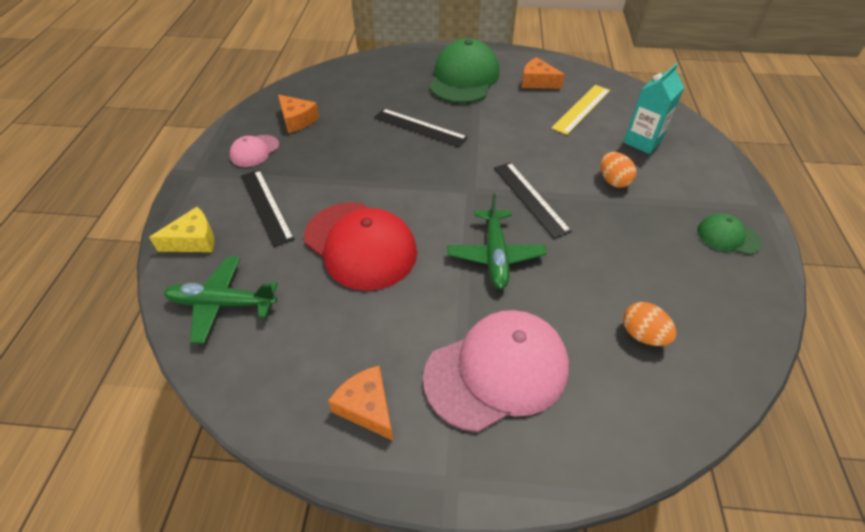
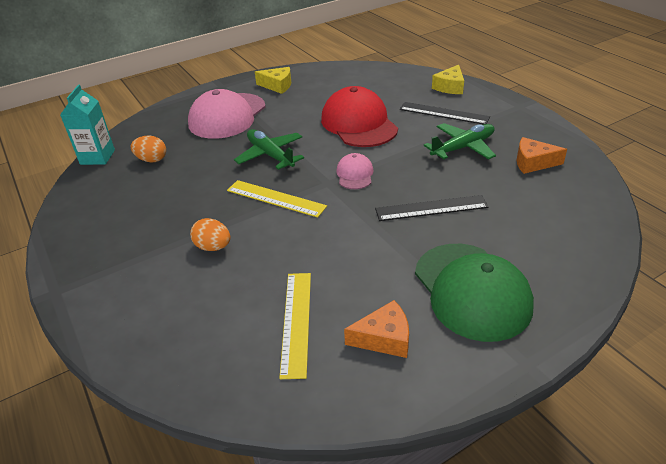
camera: 145 degrees right, 10 degrees down
green plane [164,256,278,344] -> green plane moved to [424,123,496,160]
pink cap [230,135,279,167] -> pink cap moved to [336,153,373,189]
red cap [304,202,417,291] -> red cap turned 60 degrees clockwise [321,86,398,147]
orange cheese [328,366,393,441] -> yellow cheese [255,67,291,94]
black ruler [494,162,572,239] -> yellow ruler [227,180,327,218]
turquoise carton [623,63,684,154] -> turquoise carton moved to [60,85,115,165]
green cap [697,213,762,255] -> none

